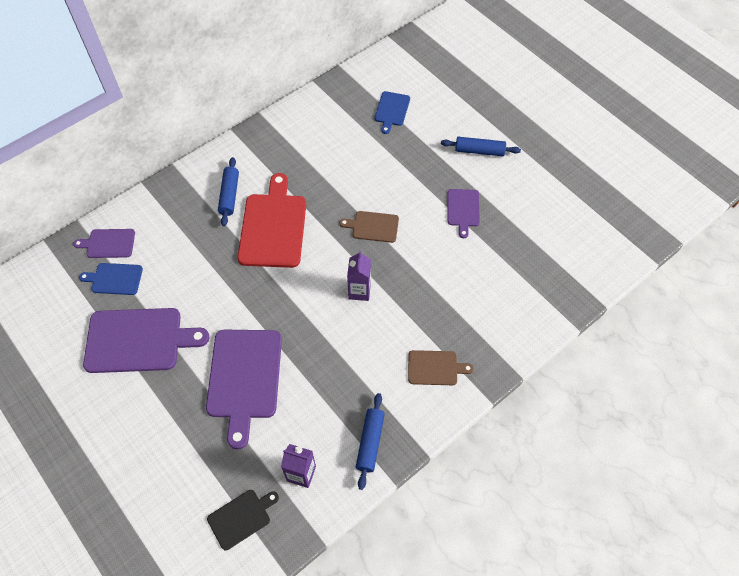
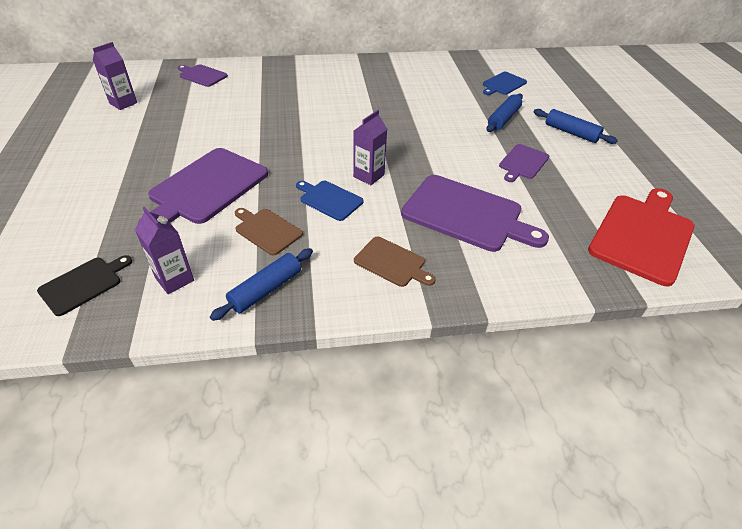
camera: 30 degrees right, 15 degrees down
blue cutting board [79,263,143,295] -> blue cutting board moved to [296,181,364,221]
purple cutting board [83,308,210,373] -> purple cutting board moved to [401,175,549,252]
black cutting board [207,490,279,550] -> black cutting board turned 45 degrees counterclockwise [37,255,132,316]
blue rolling pin [218,157,239,226] -> blue rolling pin moved to [486,94,523,132]
red cutting board [238,173,306,268] -> red cutting board moved to [588,188,695,286]
brown cutting board [339,211,399,243] -> brown cutting board moved to [235,208,303,256]
none -> purple carton [93,42,137,110]

